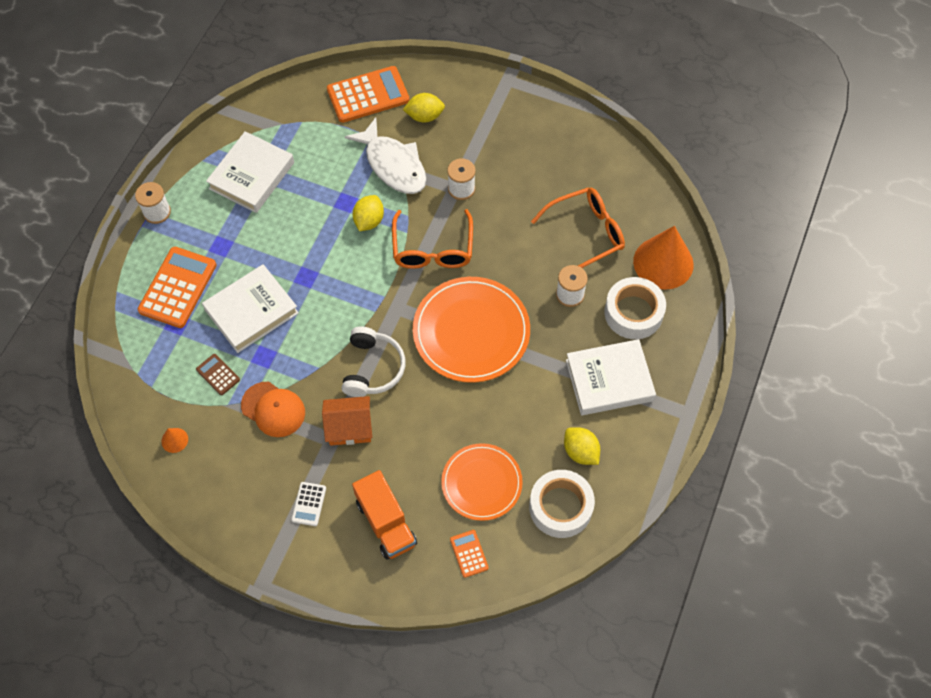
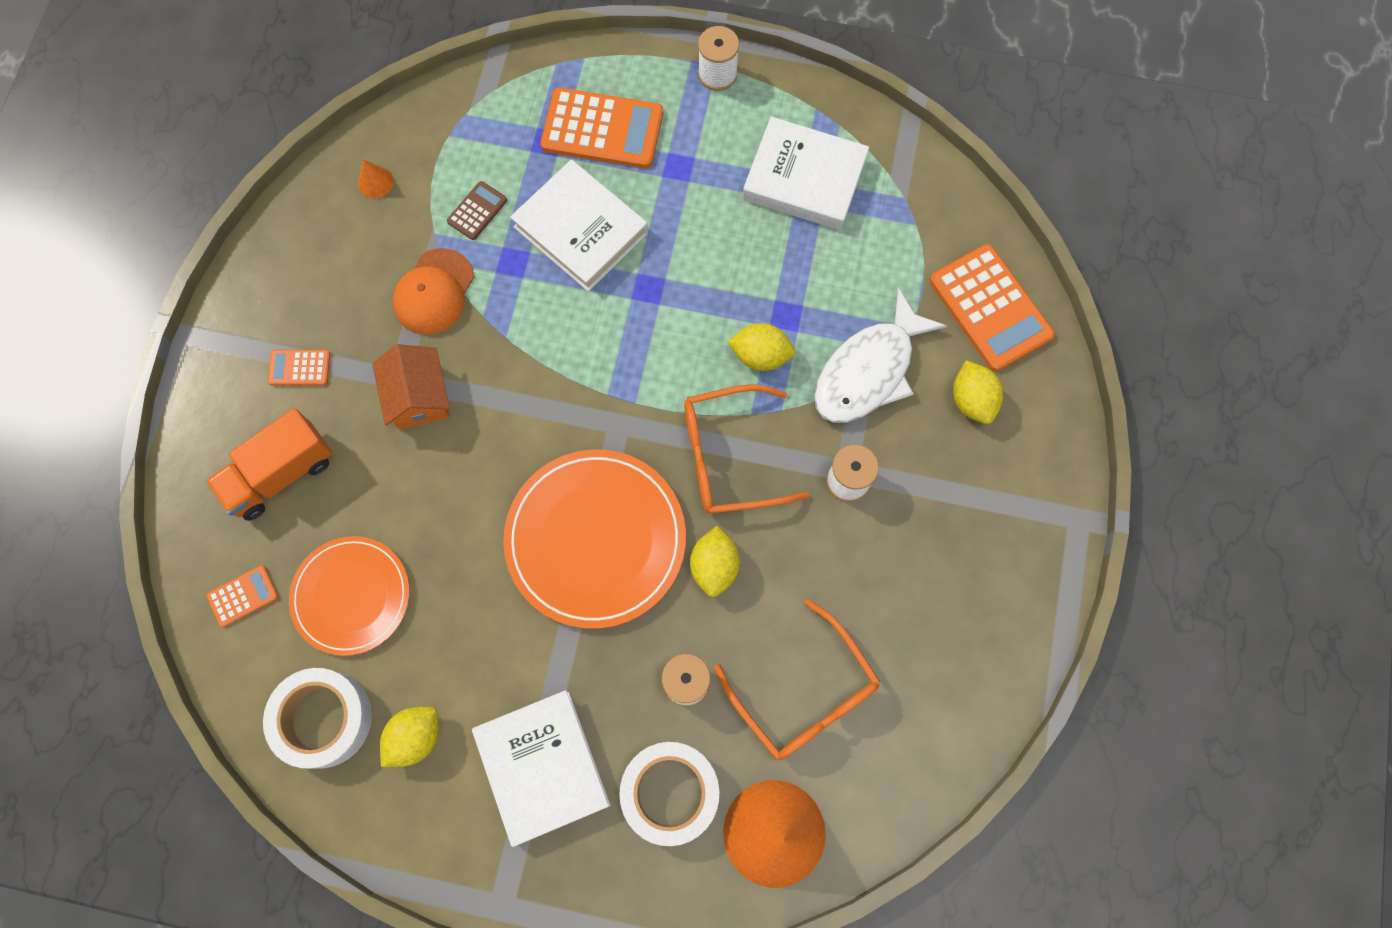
camera: 80 degrees right, 10 degrees up
white calculator [291,482,326,526] -> orange calculator [268,350,331,385]
white headphones [342,326,405,397] -> none
none -> yellow lemon [690,526,740,597]

